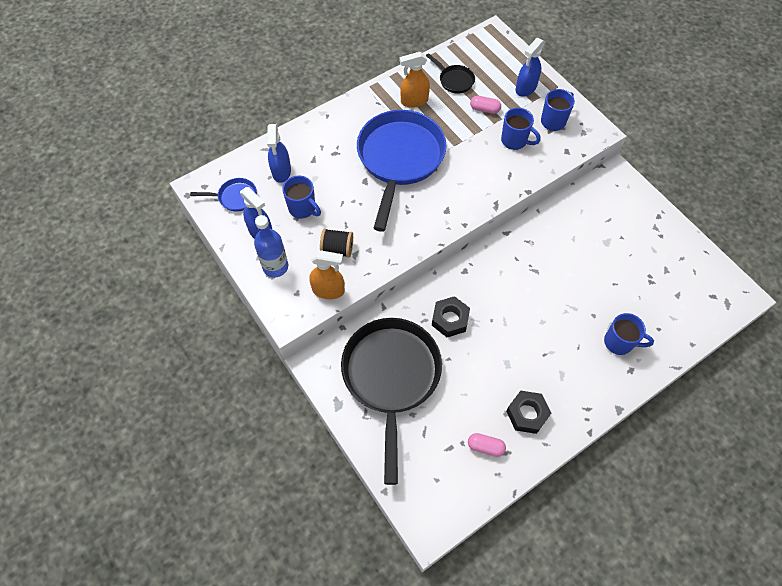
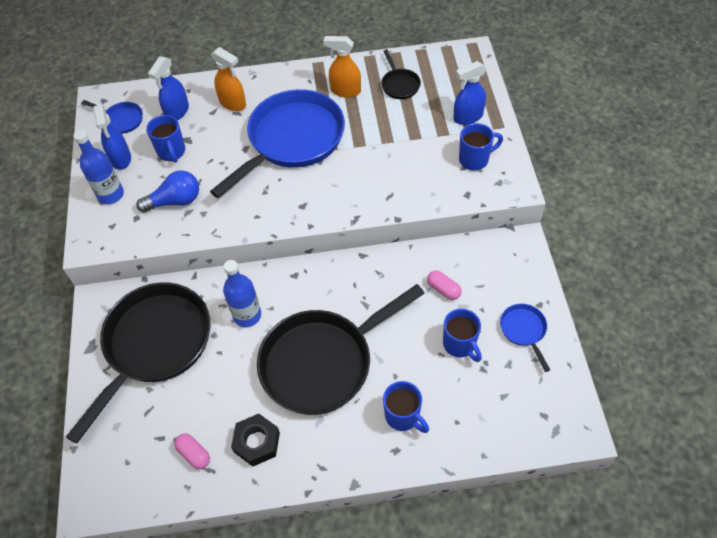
camera: 30 degrees right, 5 degrees down
orange spray bottle [309,250,345,299] -> orange spray bottle moved to [211,47,246,111]
black spool [320,228,353,258] -> blue light bulb [136,170,199,212]
black nut [432,296,470,337] -> blue bottle [223,260,261,327]
pink capsule [470,96,501,114] -> pink capsule moved to [427,270,462,300]
blue mug [501,108,541,150] -> blue mug moved to [443,309,482,362]
none -> black pan [257,284,425,415]
none -> blue pan [500,304,550,372]

